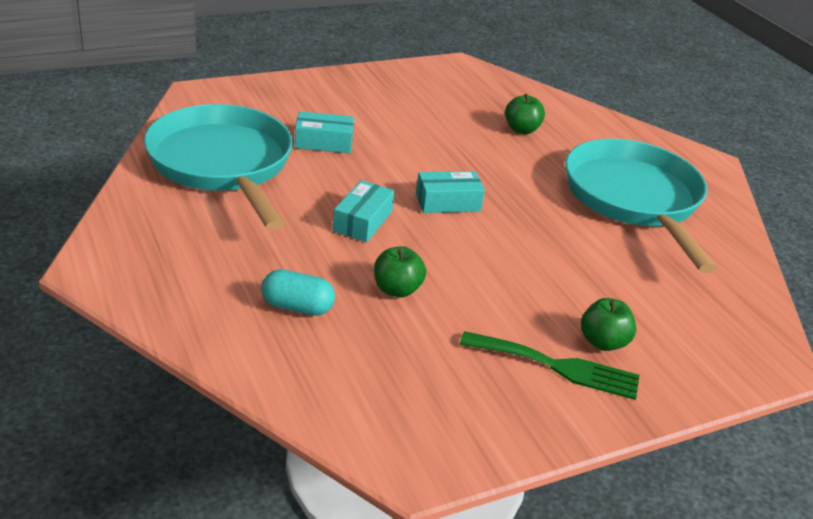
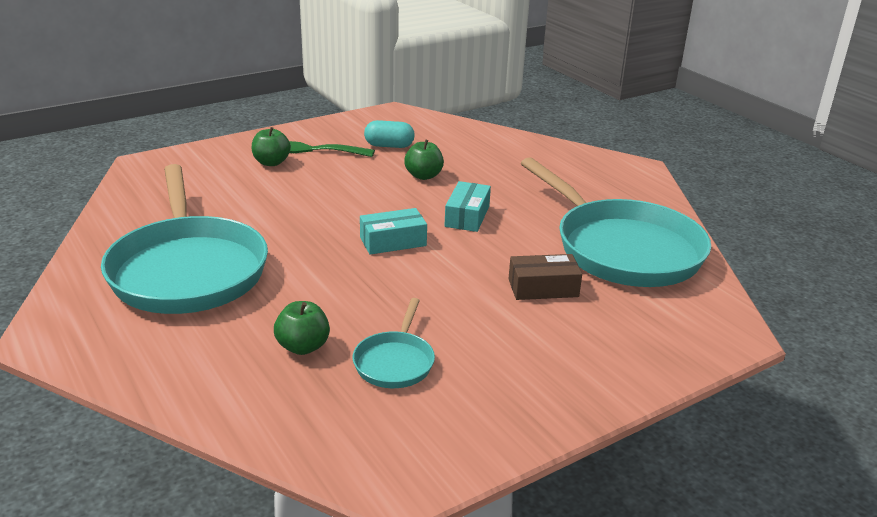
camera: 175 degrees right, 5 degrees down
turquoise capsule [261,269,335,316] -> turquoise capsule moved to [364,120,415,148]
turquoise box [295,111,354,153] -> brown box [509,254,582,300]
none -> turquoise pan [352,298,435,388]

